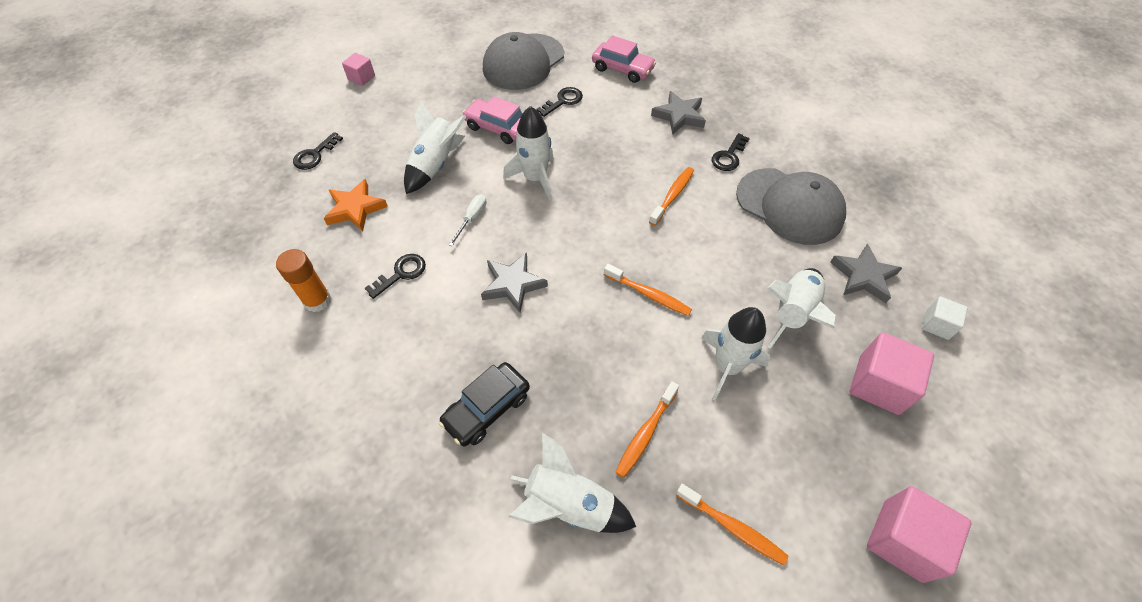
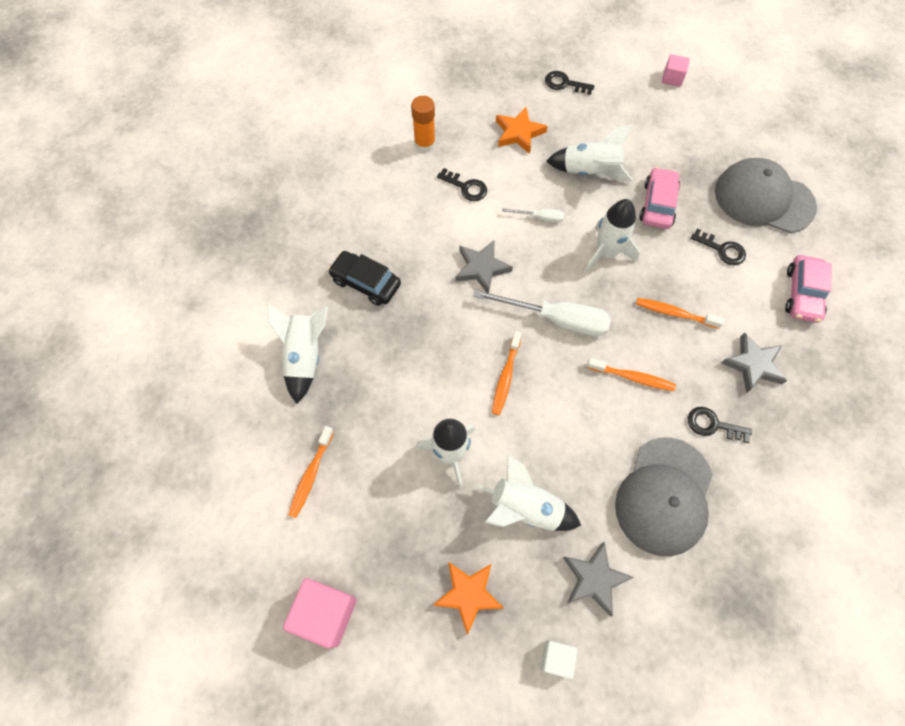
camera: 75 degrees right, 10 degrees up
orange toothbrush [616,381,679,478] -> orange toothbrush moved to [636,298,724,329]
pink cube [850,332,934,415] -> orange star [433,562,504,635]
none -> white screwdriver [473,289,611,336]

